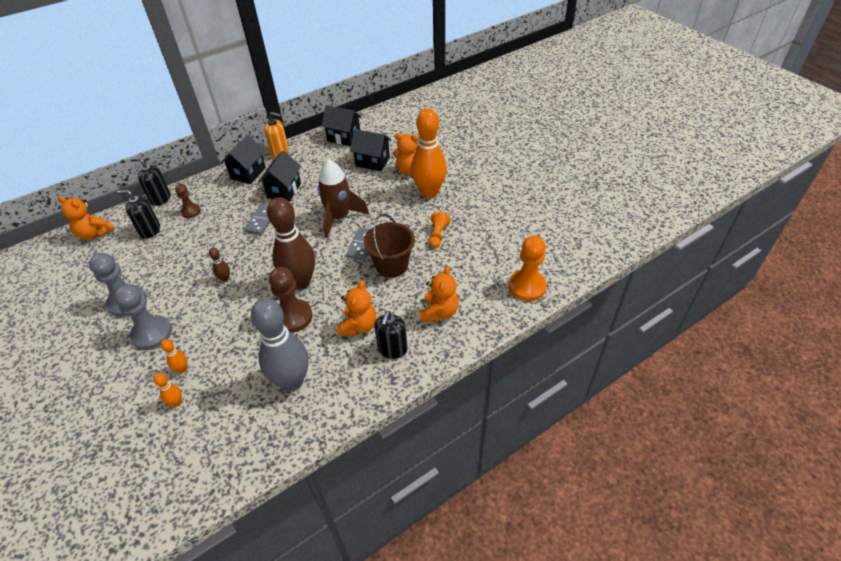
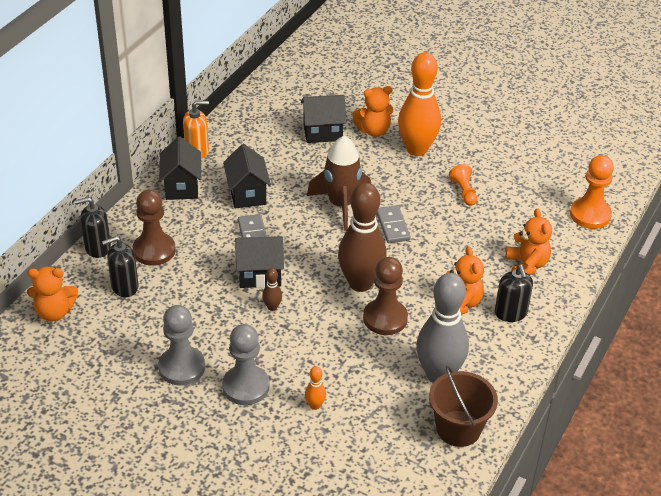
camera: 30 degrees left, 5 degrees down
orange bowling pin [154,373,182,407] -> none
brown pawn [175,184,201,218] -> brown pawn [132,190,176,266], size x1.70
black house [321,105,362,146] -> black house moved to [235,236,284,288]
brown bucket [364,214,415,278] -> brown bucket moved to [429,366,498,447]

